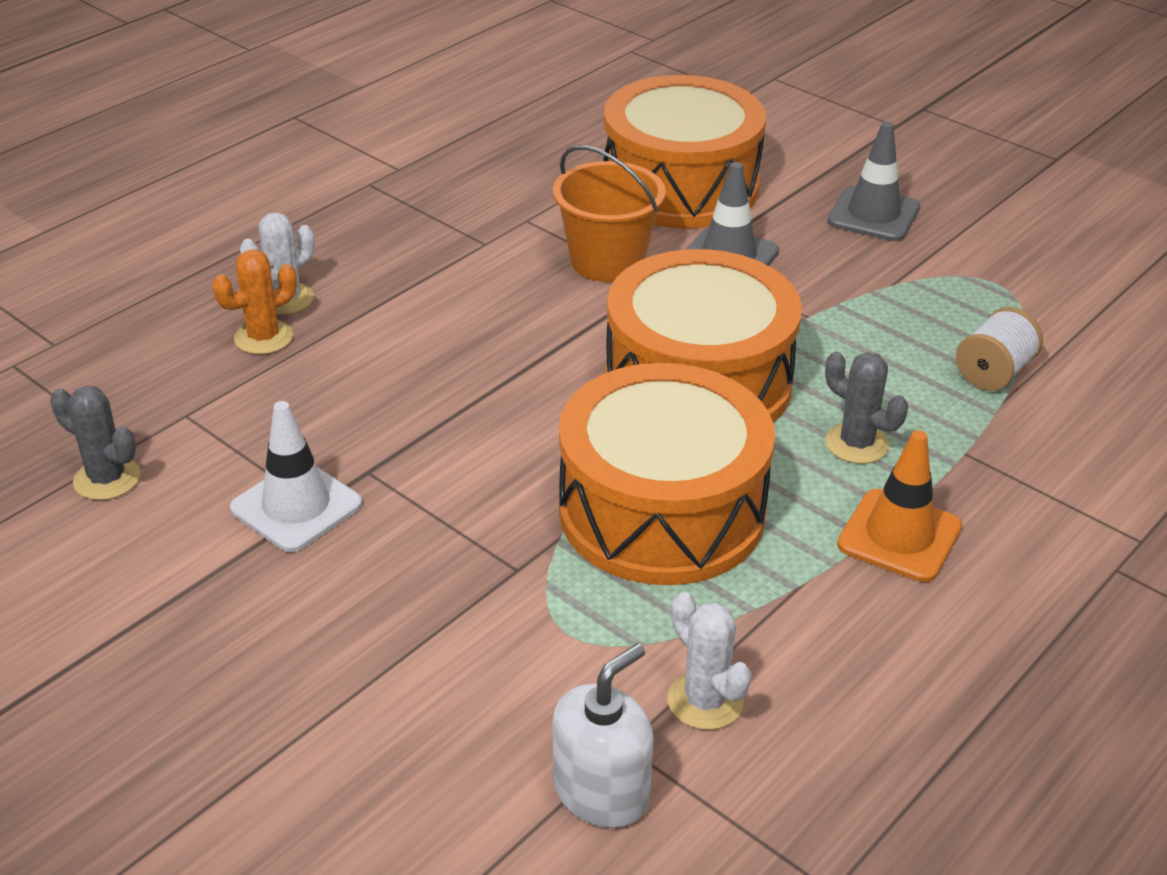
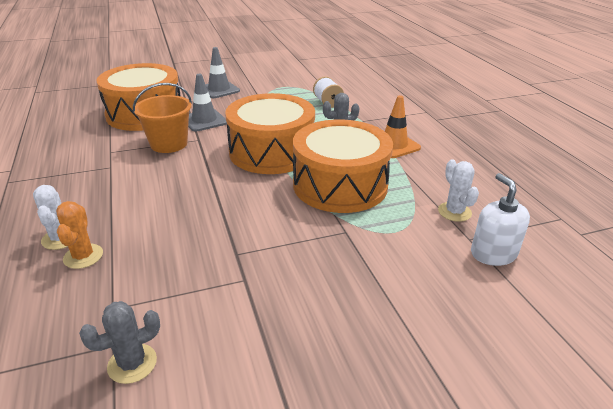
camera: 60 degrees left, 5 degrees down
white traffic cone [230,401,362,552] -> none
white cactus [668,592,752,730] -> white cactus turned 75 degrees clockwise [438,160,479,222]

